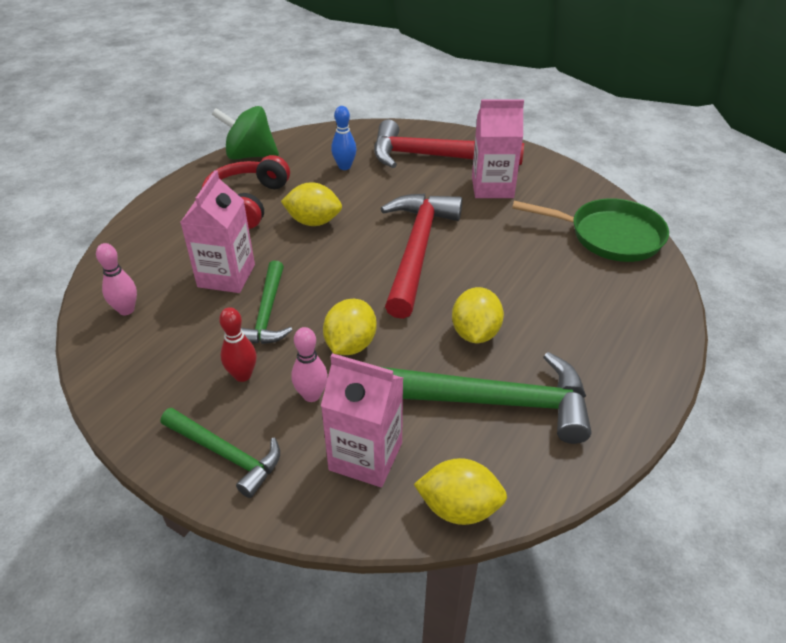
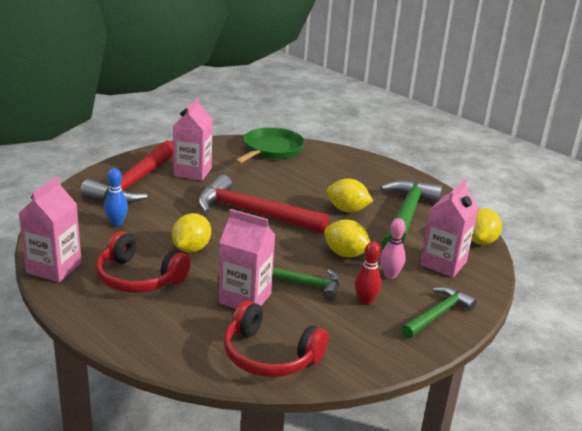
camera: 80 degrees left, 15 degrees down
pink bowling pin [96,243,137,315] -> red headphones [224,300,329,377]
green spinning top [212,106,279,160] -> pink carton [18,177,82,282]

